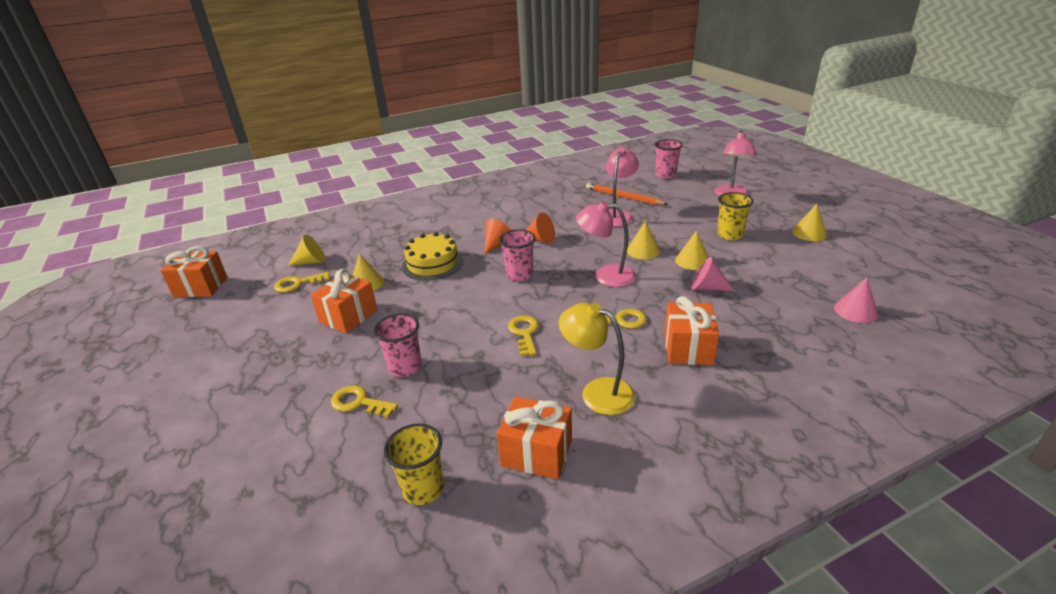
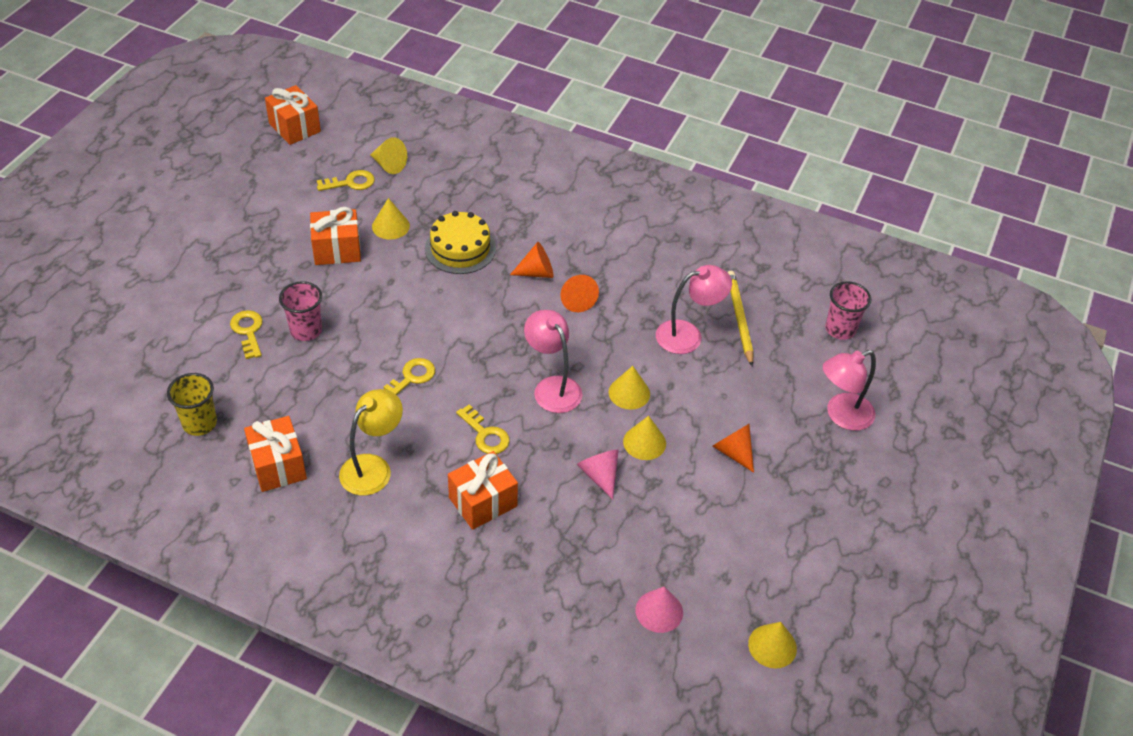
camera: 45 degrees right, 15 degrees up
yellow key [274,272,330,293] -> yellow key turned 135 degrees clockwise [317,170,375,191]
pink cup [499,230,535,281] -> none
yellow lamp [559,303,636,415] -> yellow lamp turned 45 degrees clockwise [339,389,403,496]
orange pencil [586,183,668,205] -> yellow pencil [727,271,753,366]
yellow cup [717,192,754,240] -> orange cone [712,424,754,473]
yellow cone [792,204,827,241] -> yellow cone moved to [748,622,797,669]

